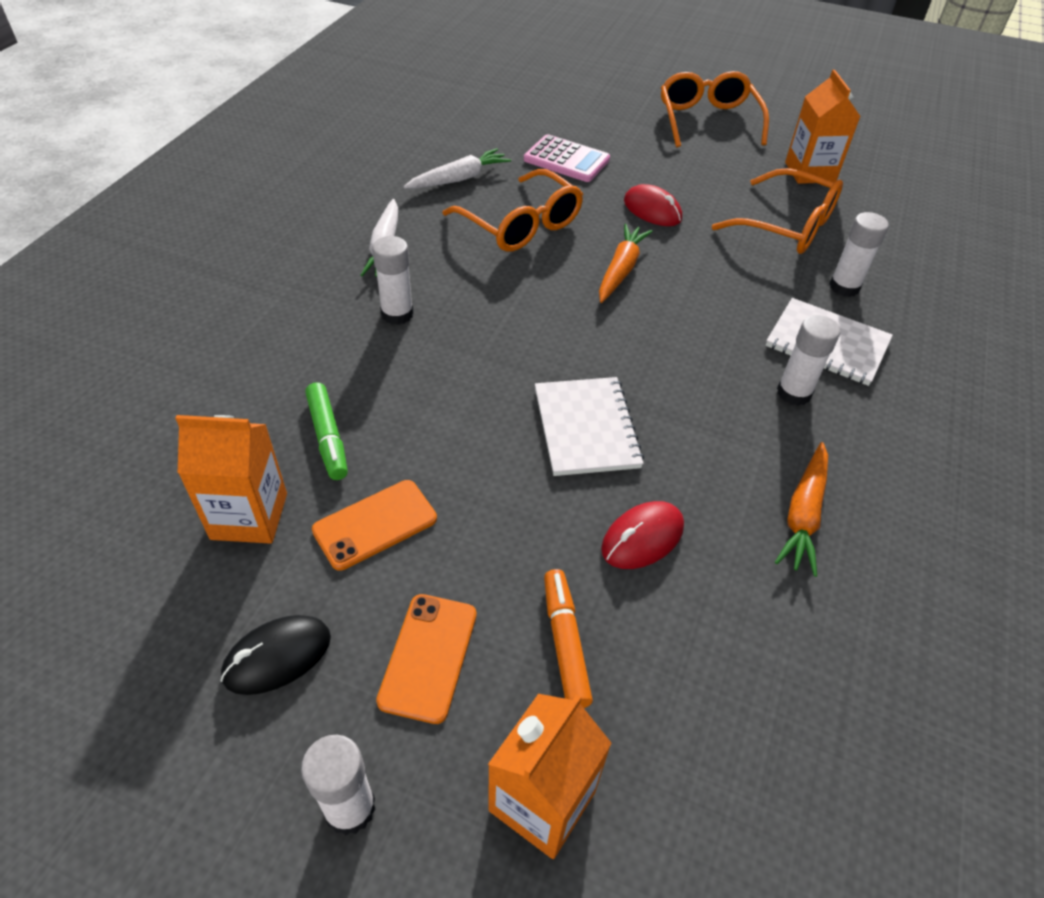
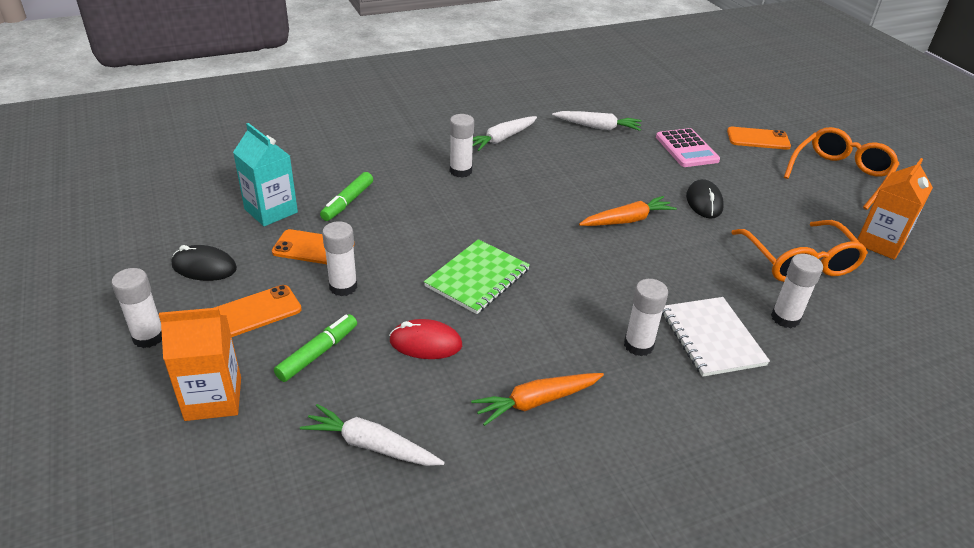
camera: 45 degrees right, 10 degrees down
orange carton [175,415,287,544] -> turquoise carton [233,123,298,226]
orange glasses [442,169,583,252] -> none
white notebook [535,377,644,476] -> green notebook [424,239,530,314]
orange marker [544,569,593,708] -> green marker [274,314,357,382]
red mouse [624,184,682,226] -> black mouse [686,179,724,219]
none -> white carrot [300,404,445,466]
none -> white glue stick [322,221,357,296]
none -> orange phone [727,127,791,150]

